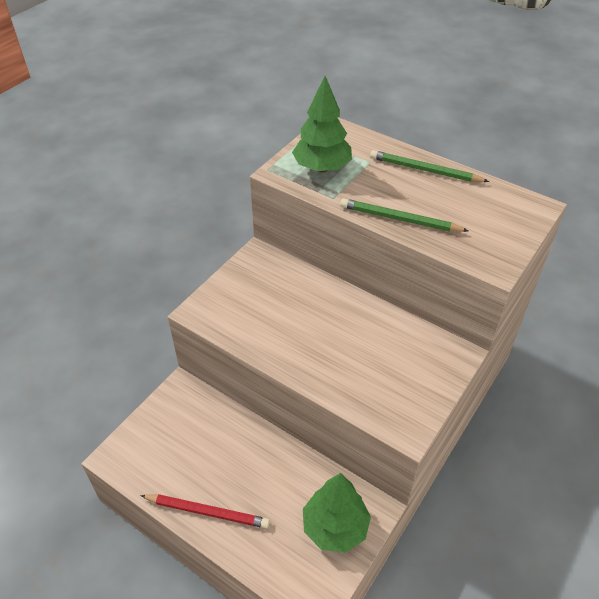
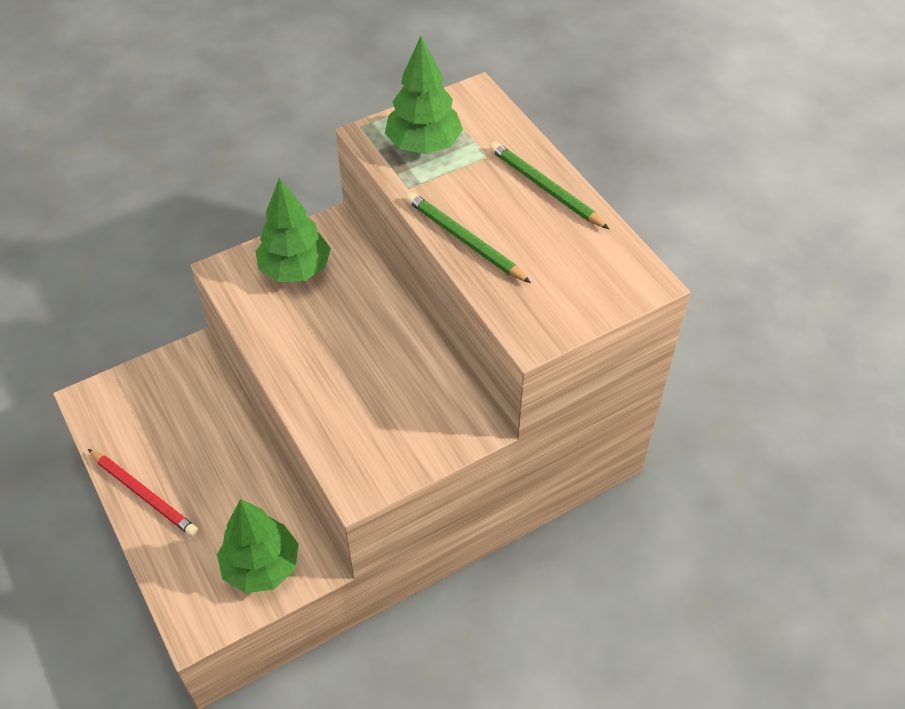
camera: 25 degrees right, 5 degrees up
none -> green tree [256,177,331,282]

